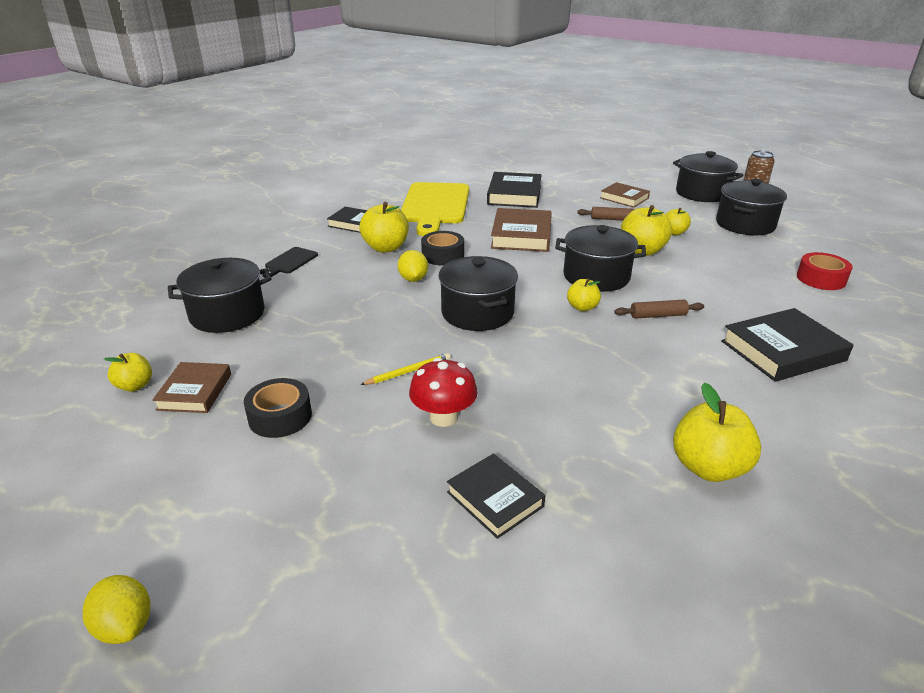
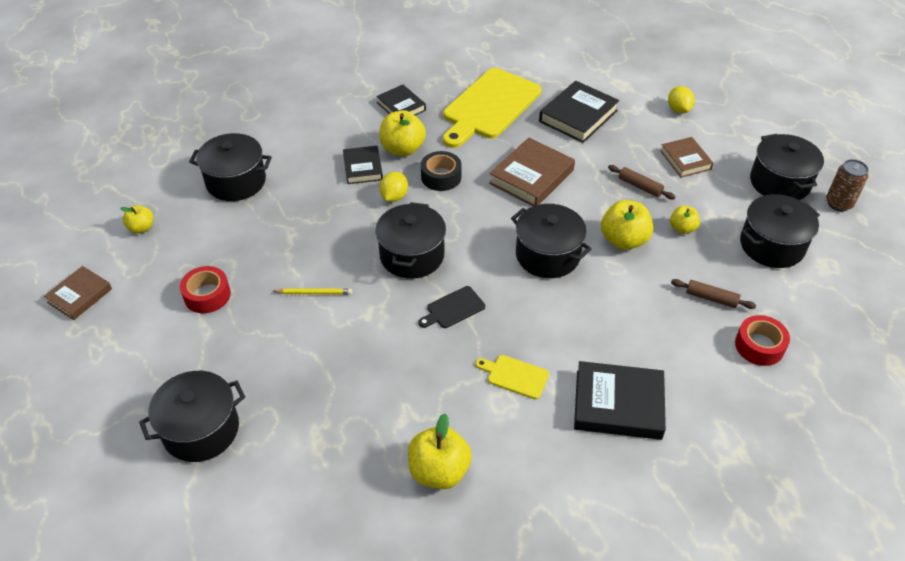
camera: 30 degrees right, 15 degrees up
yellow lemon [83,575,150,644] -> yellow lemon moved to [668,86,695,113]
brown book [152,362,231,413] -> brown book moved to [44,266,112,320]
black tape [244,378,312,438] -> red tape [180,266,231,313]
black cutting board [262,247,318,278] -> black cutting board moved to [418,286,485,328]
red mushroom [409,358,478,427] -> none
black book [447,454,545,539] -> black book moved to [343,146,383,184]
yellow apple [567,278,601,311] -> none
brown rolling pin [614,300,704,319] -> brown rolling pin moved to [671,279,756,309]
none -> black pot [139,371,245,462]
none -> yellow cutting board [475,355,549,399]

